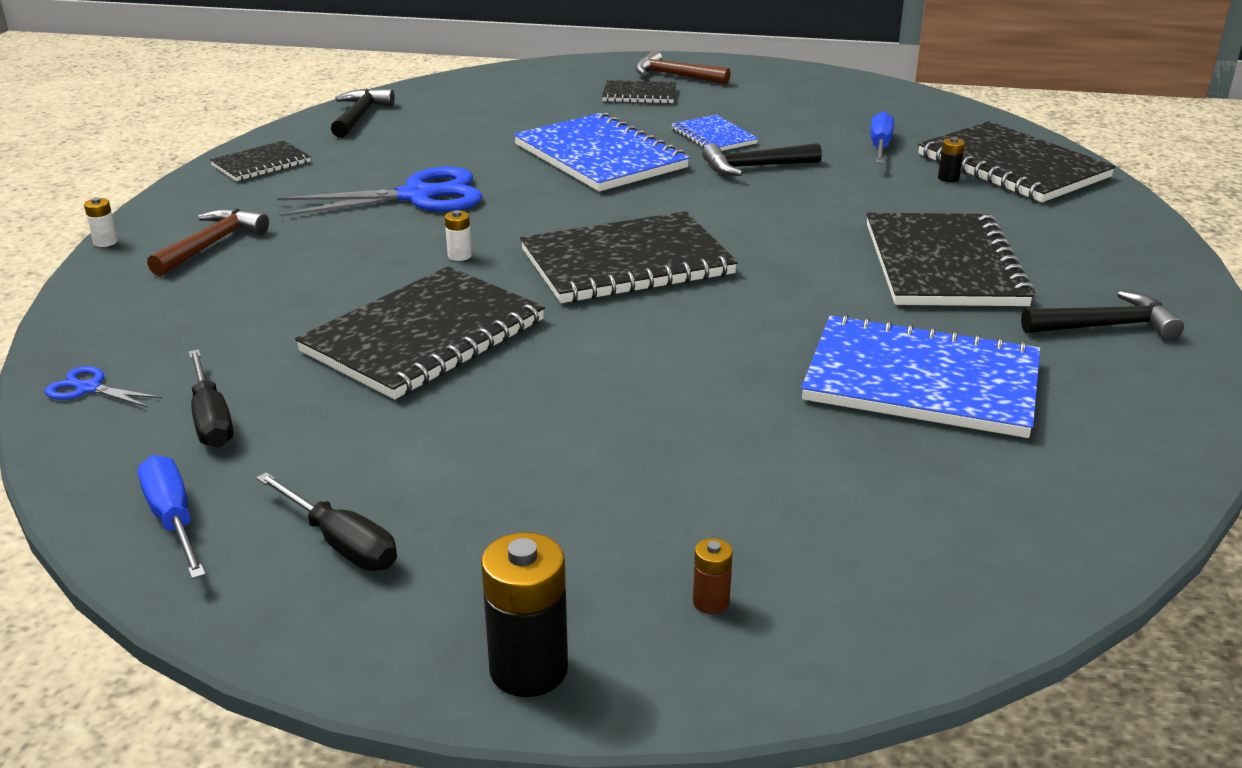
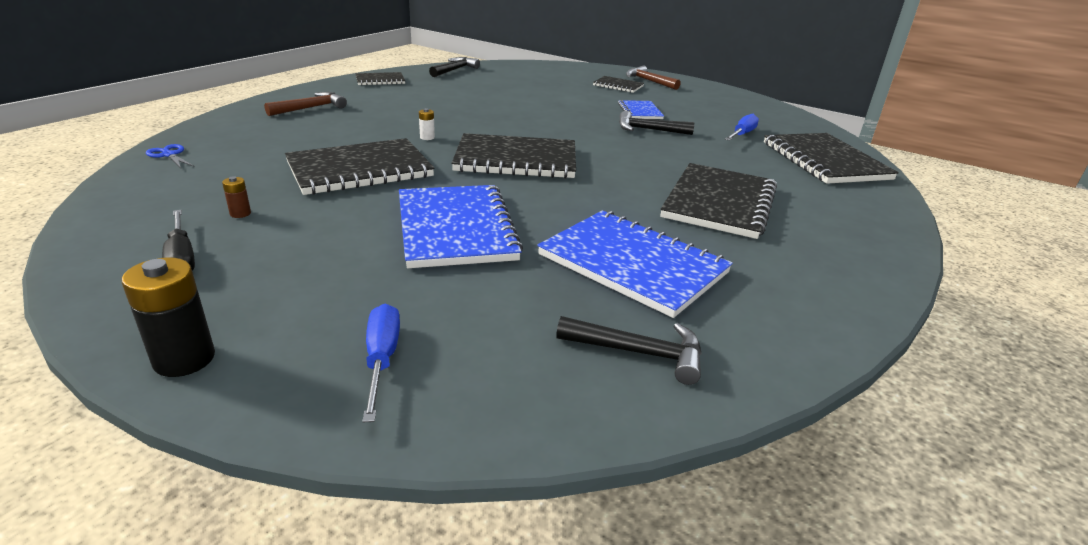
camera: 20 degrees right, 0 degrees up
white battery [84,197,118,247] -> none
blue screwdriver [138,455,206,579] -> blue screwdriver moved to [362,304,400,422]
black screwdriver [189,349,233,447] -> none
blue scissors [277,167,483,217] -> none
blue notebook [514,112,690,192] -> blue notebook moved to [399,185,523,268]
brown battery [693,538,733,614] -> brown battery moved to [222,176,251,218]
black battery [938,137,965,182] -> none
black hammer [1021,291,1184,340] -> black hammer moved to [556,316,702,385]

